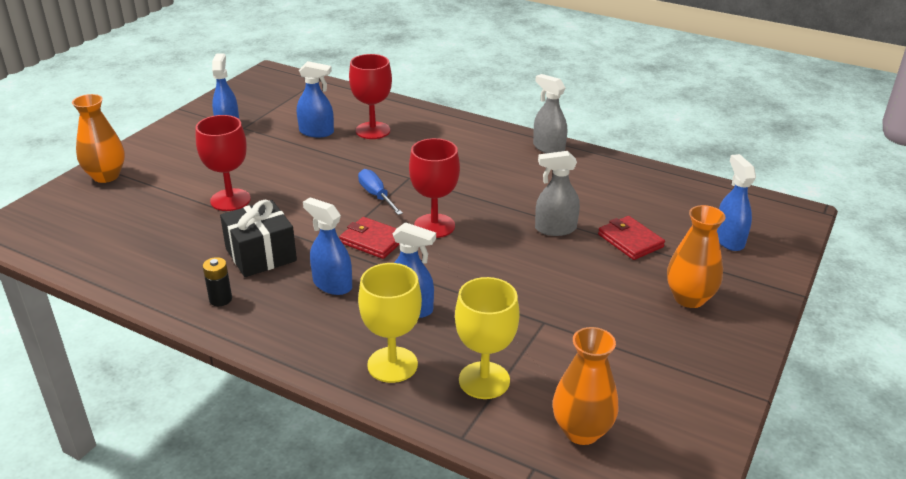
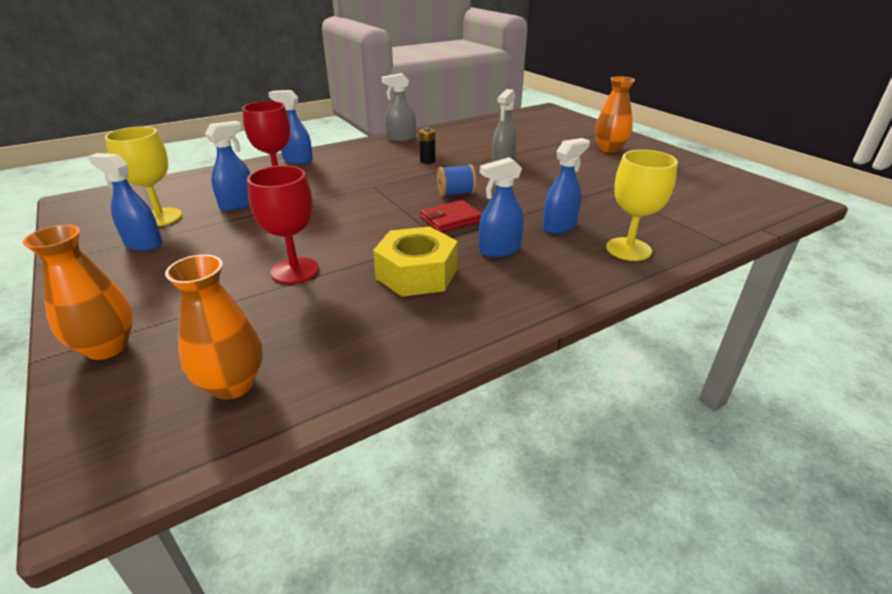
camera: 60 degrees left, 0 degrees up
black battery [203,257,232,306] -> black battery moved to [419,127,435,164]
black gift [220,200,297,277] -> yellow nut [373,227,458,297]
blue screwdriver [358,169,403,215] -> none
red goblet [409,138,460,238] -> blue spool [437,164,477,197]
yellow goblet [455,277,520,399] -> yellow goblet moved to [105,126,182,227]
orange vase [553,327,618,445] -> orange vase moved to [165,254,263,400]
red wallet [598,216,665,260] -> none
blue spray bottle [717,154,756,251] -> blue spray bottle moved to [268,90,313,164]

